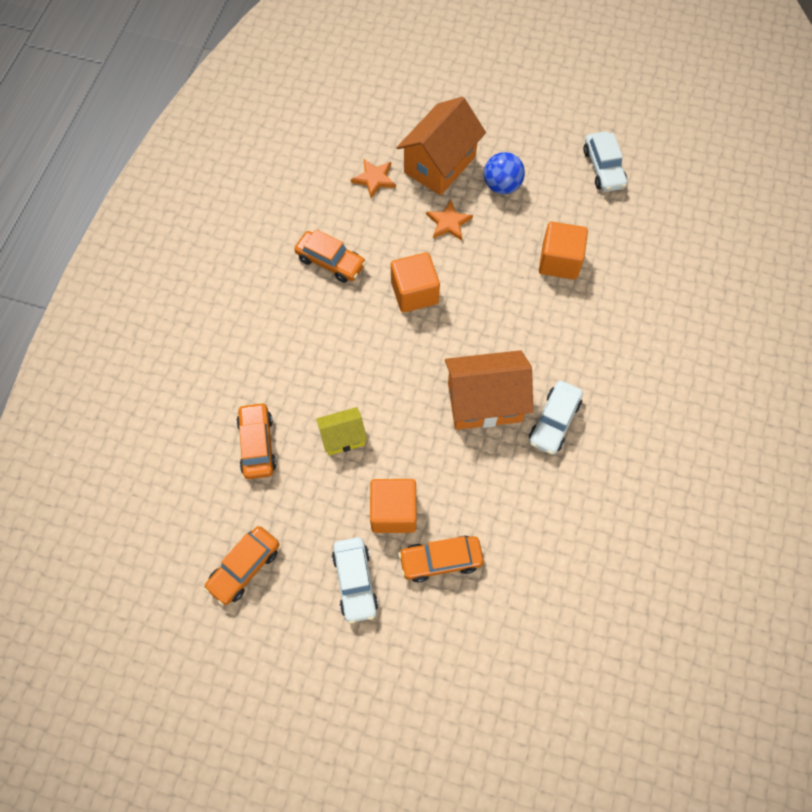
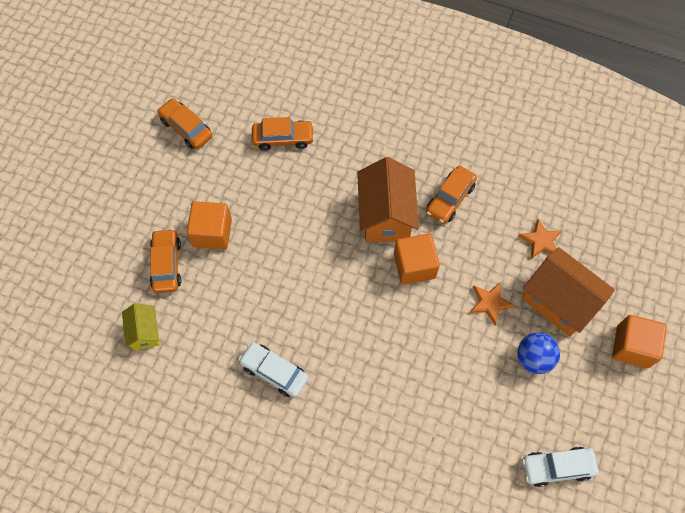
camera: 95 degrees right, 0 degrees up
yellow house [316,407,367,455] -> yellow house moved to [122,303,160,350]
white car [332,537,378,623] -> none
orange house [445,350,533,430] -> orange house moved to [357,157,419,242]
orange cube [539,222,588,280] -> orange cube moved to [612,315,667,368]

